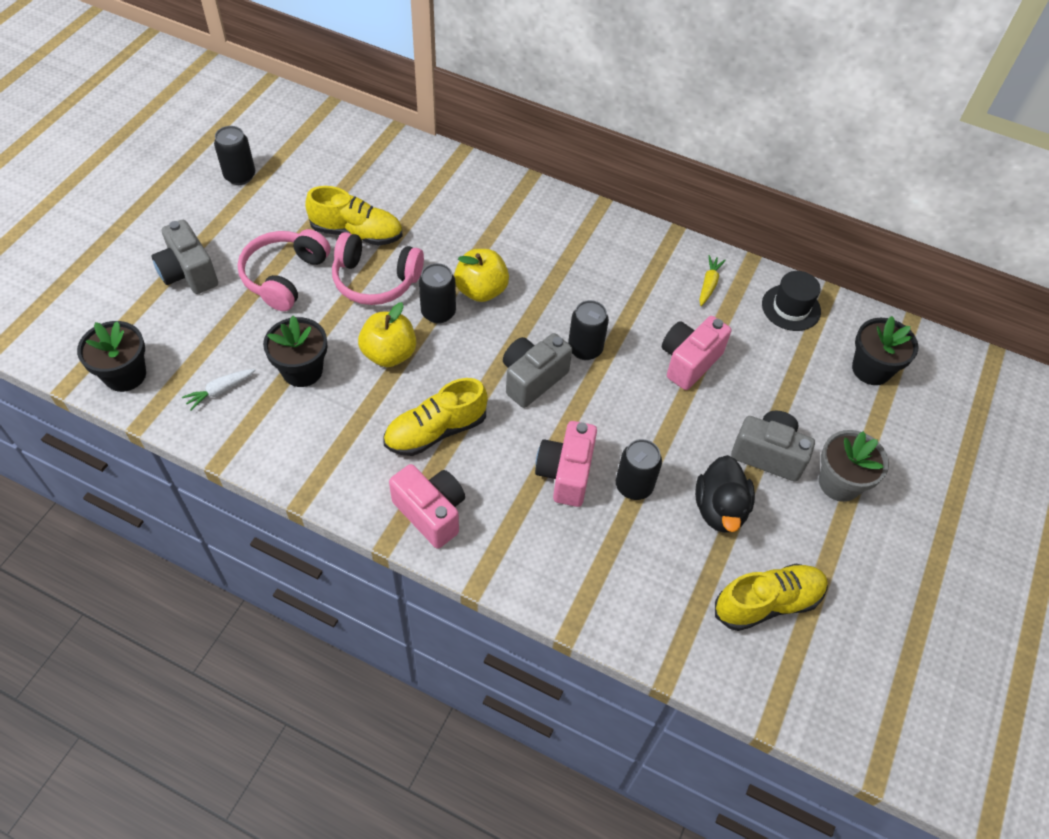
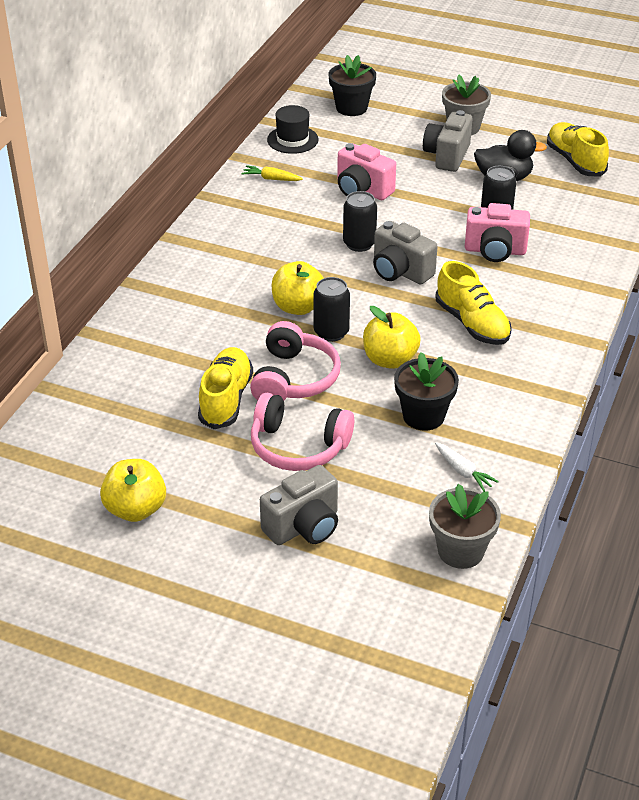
camera: 90 degrees left, 15 degrees down
black flower pot [77,321,146,392] -> grey flower pot [429,484,501,569]
black can [214,126,255,185] -> yellow apple [100,459,166,522]
pink camera [389,464,465,549] -> none

